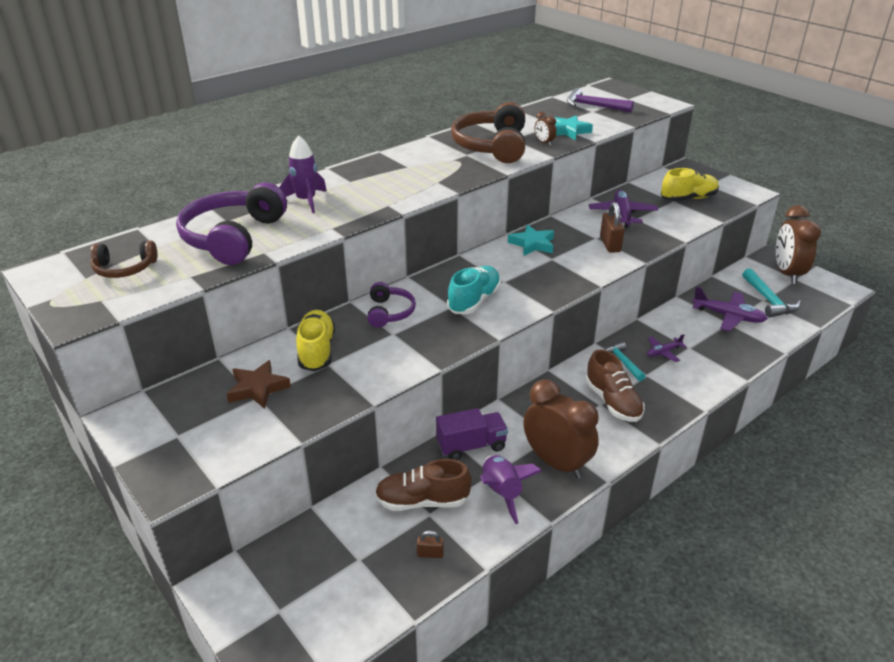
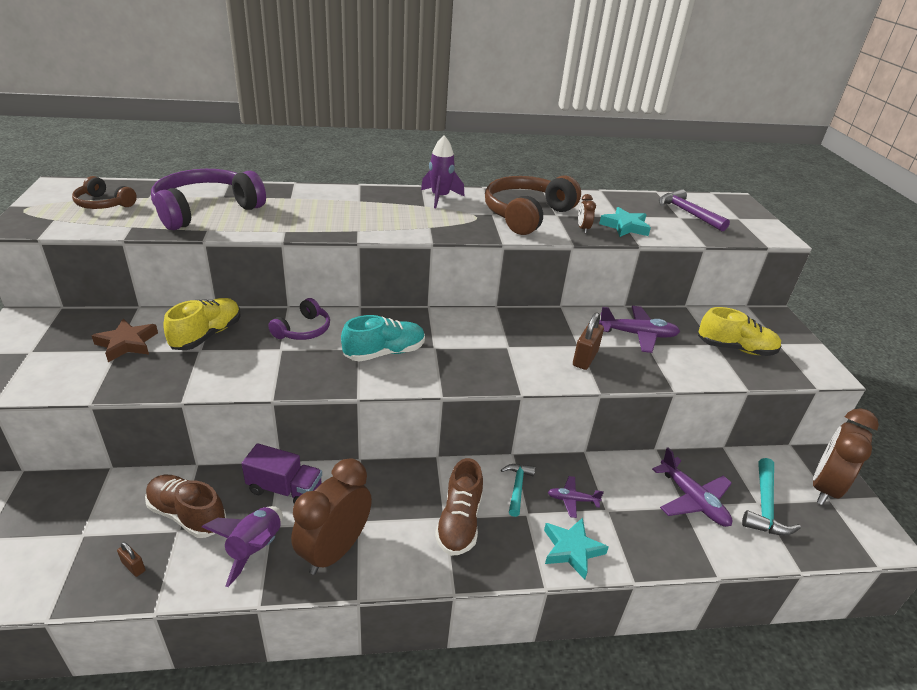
camera: 30 degrees right, 0 degrees up
purple rocket [279,135,327,213] -> purple rocket moved to [421,135,465,208]
turquoise star [508,224,554,256] -> turquoise star moved to [544,518,609,580]
brown clock [523,379,599,479] -> brown clock turned 135 degrees counterclockwise [291,458,372,575]
purple plane [589,190,658,228] -> purple plane turned 60 degrees clockwise [599,306,680,353]

